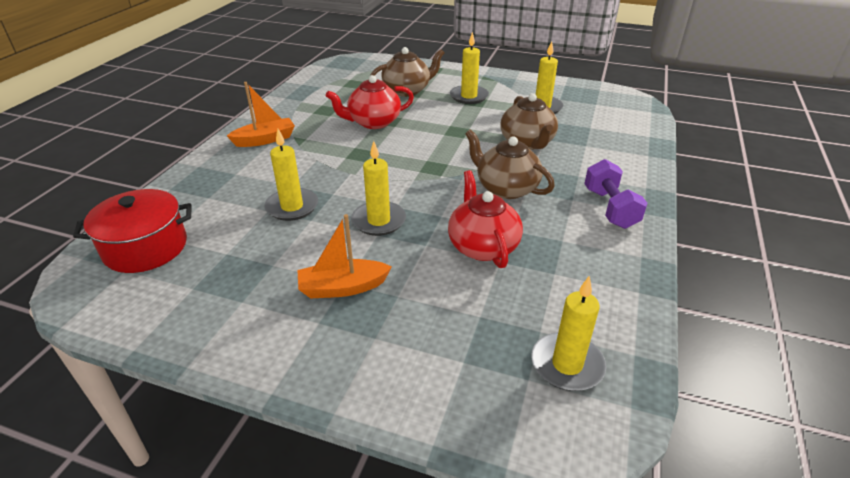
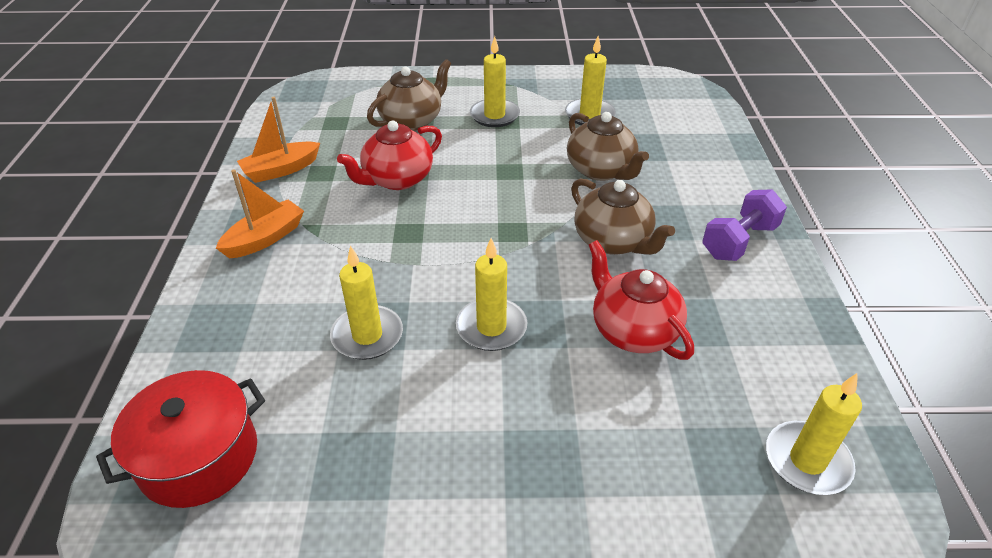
camera: 20 degrees left, 5 degrees up
orange boat [297,214,392,299] -> orange boat moved to [237,97,320,183]
brown teapot [465,129,555,199] -> brown teapot turned 150 degrees counterclockwise [571,178,675,255]
purple dumbbell [584,159,647,229] -> purple dumbbell turned 75 degrees clockwise [702,189,787,261]

